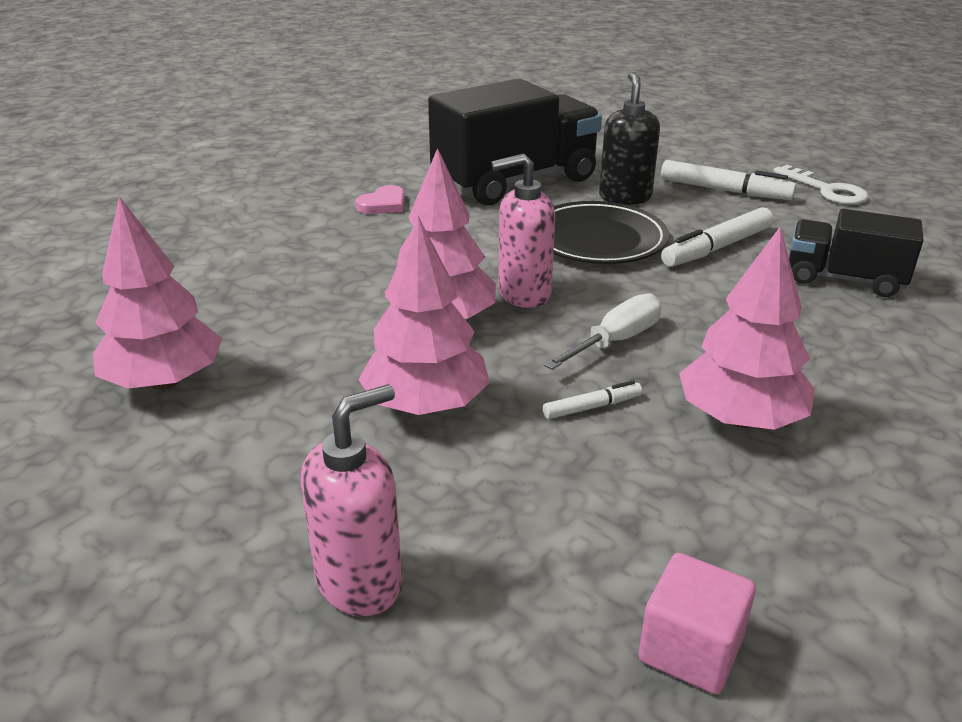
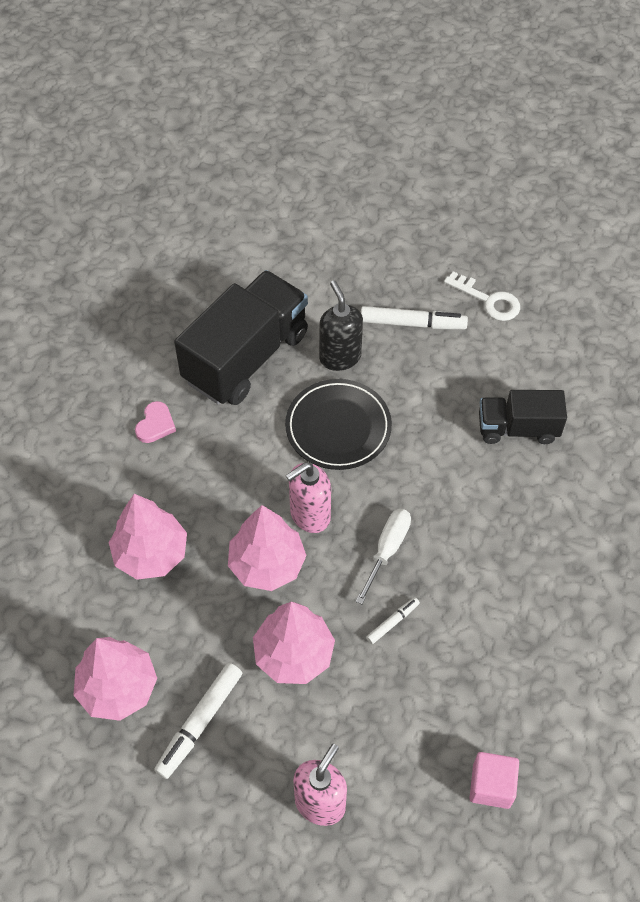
camera: 20 degrees left, 25 degrees up
white marker [661,207,773,267] -> white marker moved to [154,663,242,779]
pink tree [679,227,815,430] -> pink tree moved to [109,494,187,580]

